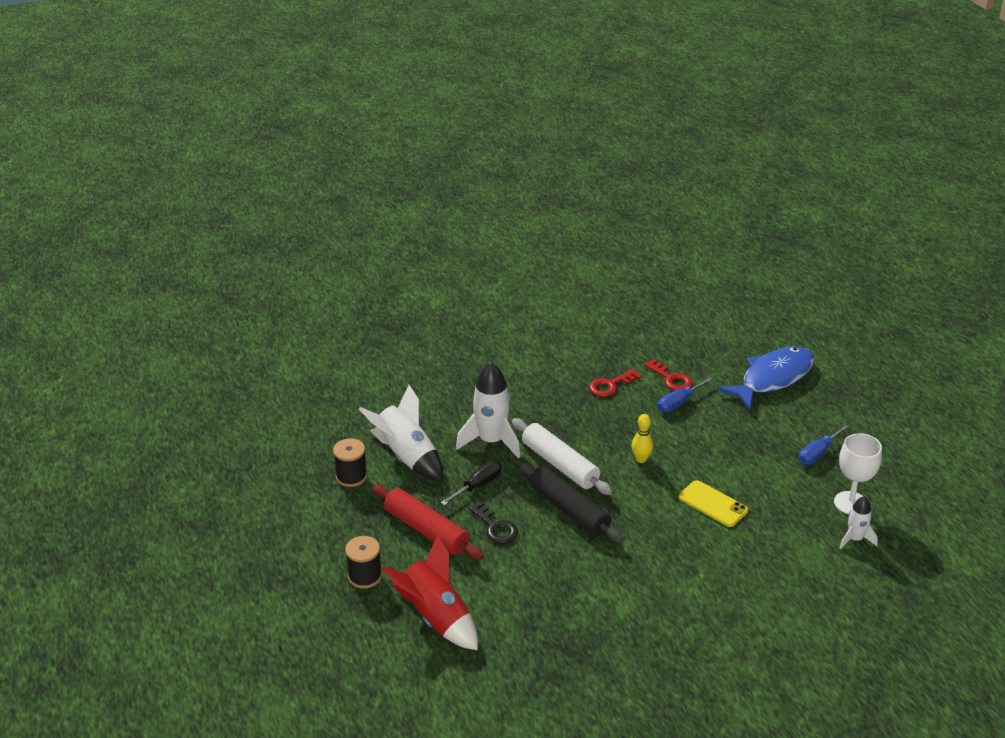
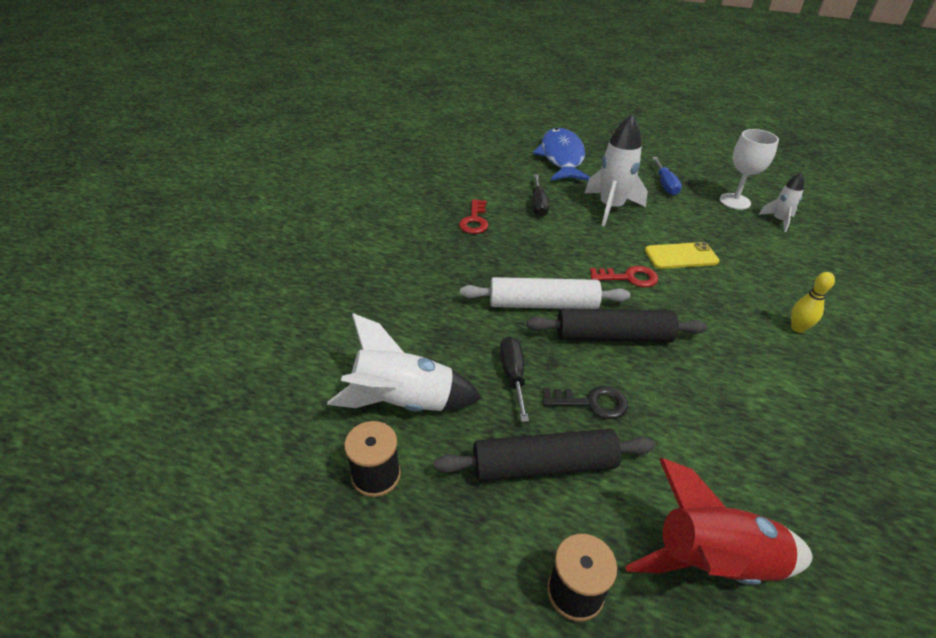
camera: 50 degrees left, 5 degrees up
red rolling pin [372,484,484,560] -> black rolling pin [434,429,655,481]
white rocket [456,362,520,458] -> white rocket moved to [584,114,648,227]
yellow bowling pin [631,414,653,463] -> yellow bowling pin moved to [791,272,835,333]
red key [644,358,693,391] -> red key moved to [590,266,658,287]
blue screwdriver [657,377,713,413] -> black screwdriver [532,174,549,217]

